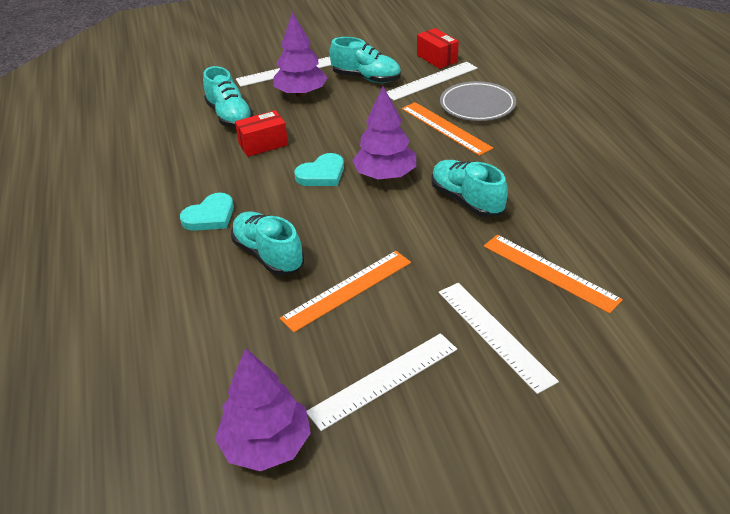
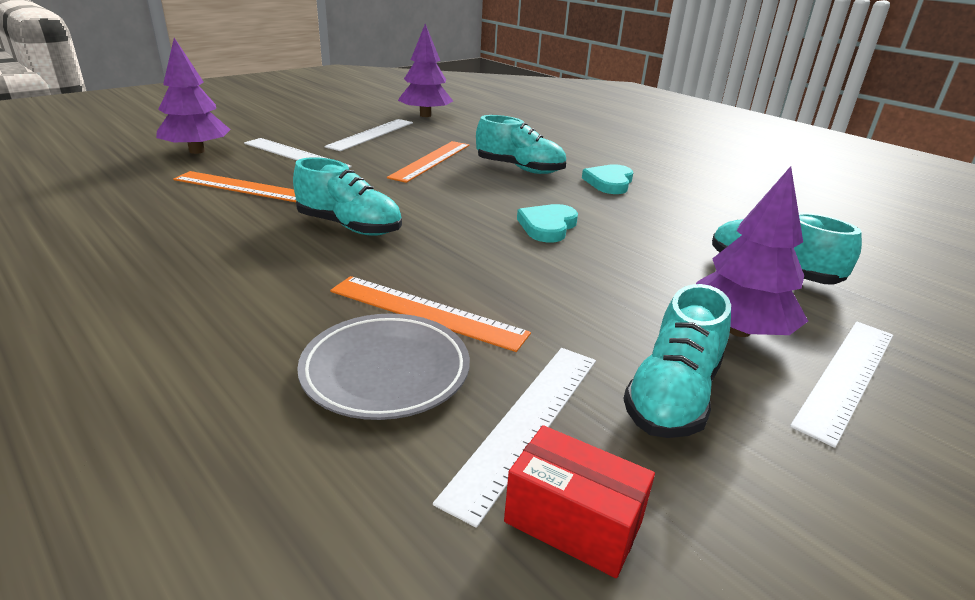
camera: 150 degrees right, 10 degrees down
red box [235,110,288,157] -> none
turquoise shoe [330,37,401,83] -> turquoise shoe turned 60 degrees counterclockwise [623,284,731,438]
purple tree [352,86,416,180] -> purple tree moved to [156,38,231,154]

